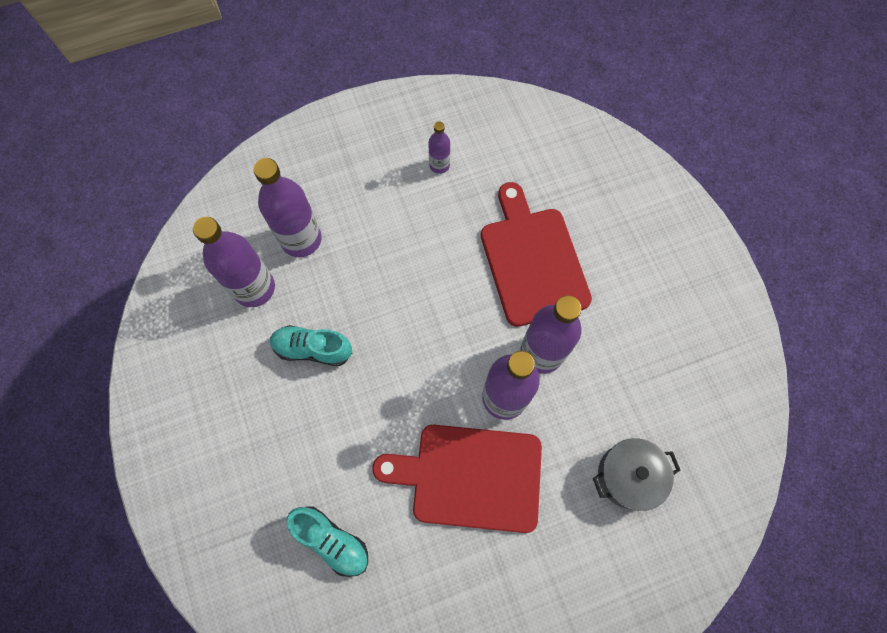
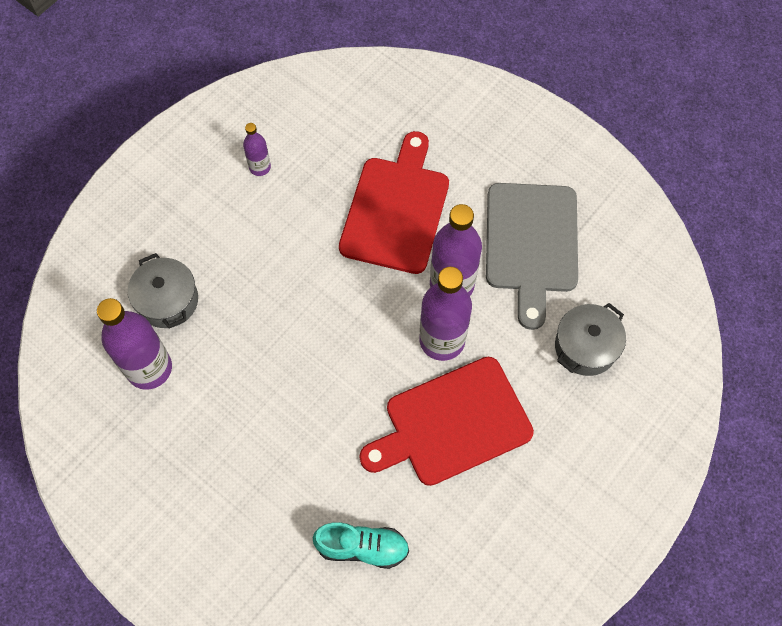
camera: 30 degrees left, 5 degrees down
purple bottle [253,158,322,257] -> grey pot [128,253,198,328]
turquoise shoe [270,325,352,366] -> none
red cutting board [481,182,592,327] -> red cutting board turned 60 degrees clockwise [339,131,449,274]
none -> grey cutting board [486,183,578,330]

